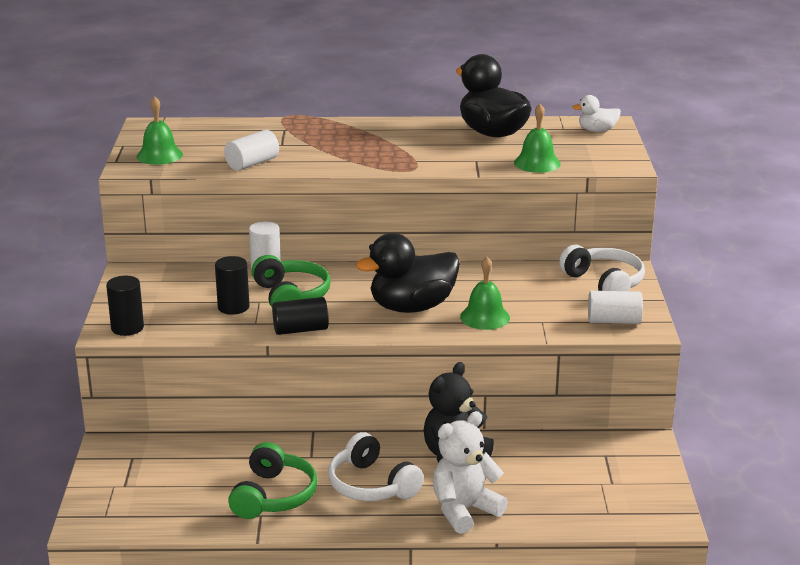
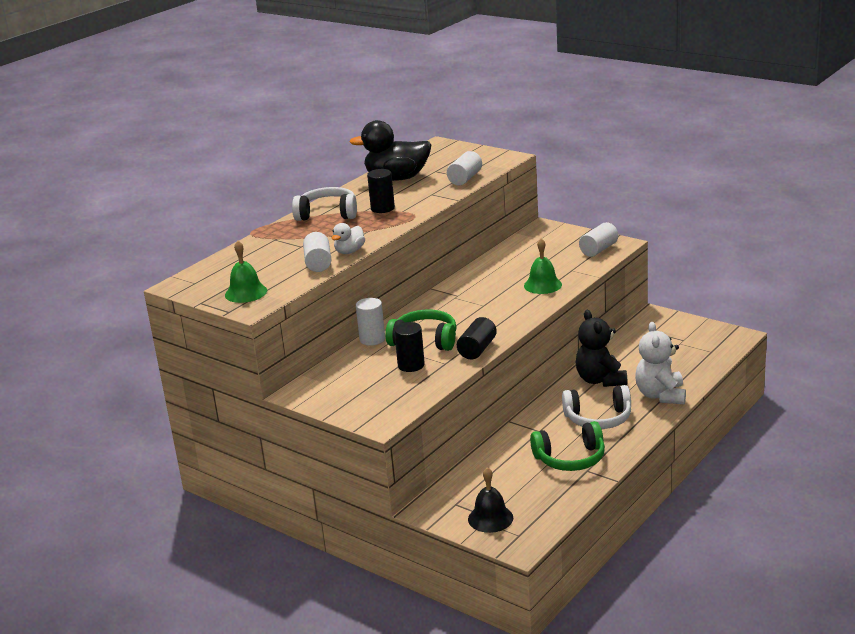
camera: 50 degrees left, 0 degrees up
black cylinder [106,276,144,336] -> black cylinder moved to [367,169,395,213]
green headphones [228,442,318,519] -> green headphones turned 120 degrees clockwise [530,421,605,471]
black duck [356,233,460,313] -> none
green bell [514,104,561,173] -> white cylinder [447,151,482,185]
white headphones [559,245,645,291] -> white headphones moved to [292,187,357,221]
white duck [572,95,621,132] -> white duck moved to [332,223,365,254]
none -> black bell [468,467,513,533]

